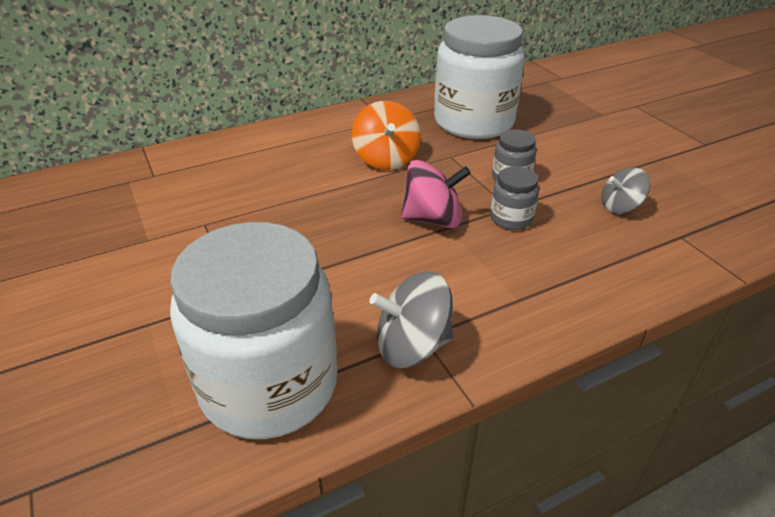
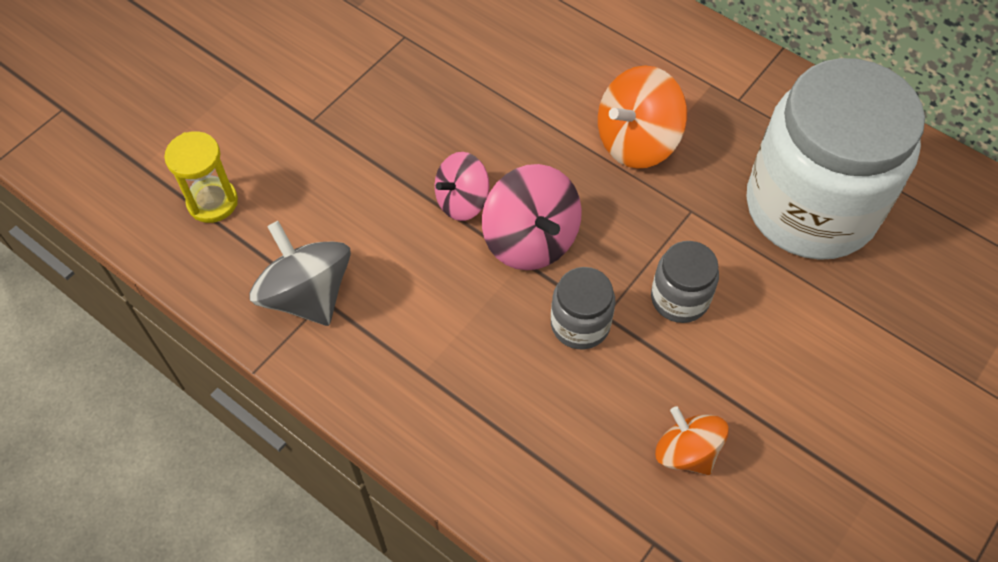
camera: 65 degrees right, 20 degrees up
white jar [170,222,338,439] -> yellow hourglass [164,131,238,223]
grey spinning top [602,167,650,214] -> orange spinning top [655,406,729,475]
none -> pink spinning top [435,152,490,221]

